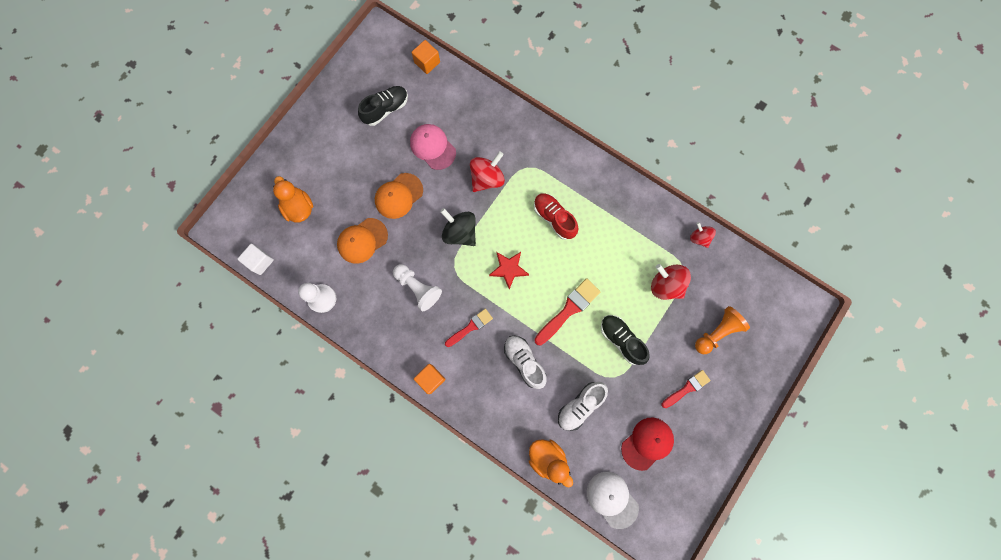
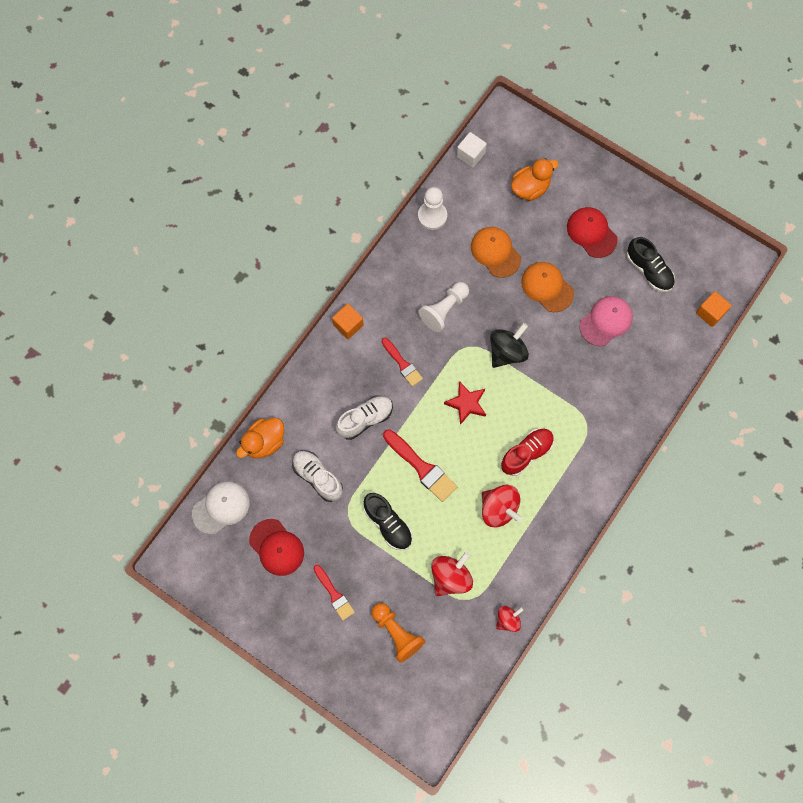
camera: 90 degrees right, 5 degrees down
red spinning top [470,151,505,192] -> red spinning top moved to [482,485,522,527]
black shoe [601,315,650,365] -> black shoe turned 90 degrees clockwise [364,493,413,550]
none -> red cap [567,207,618,258]

